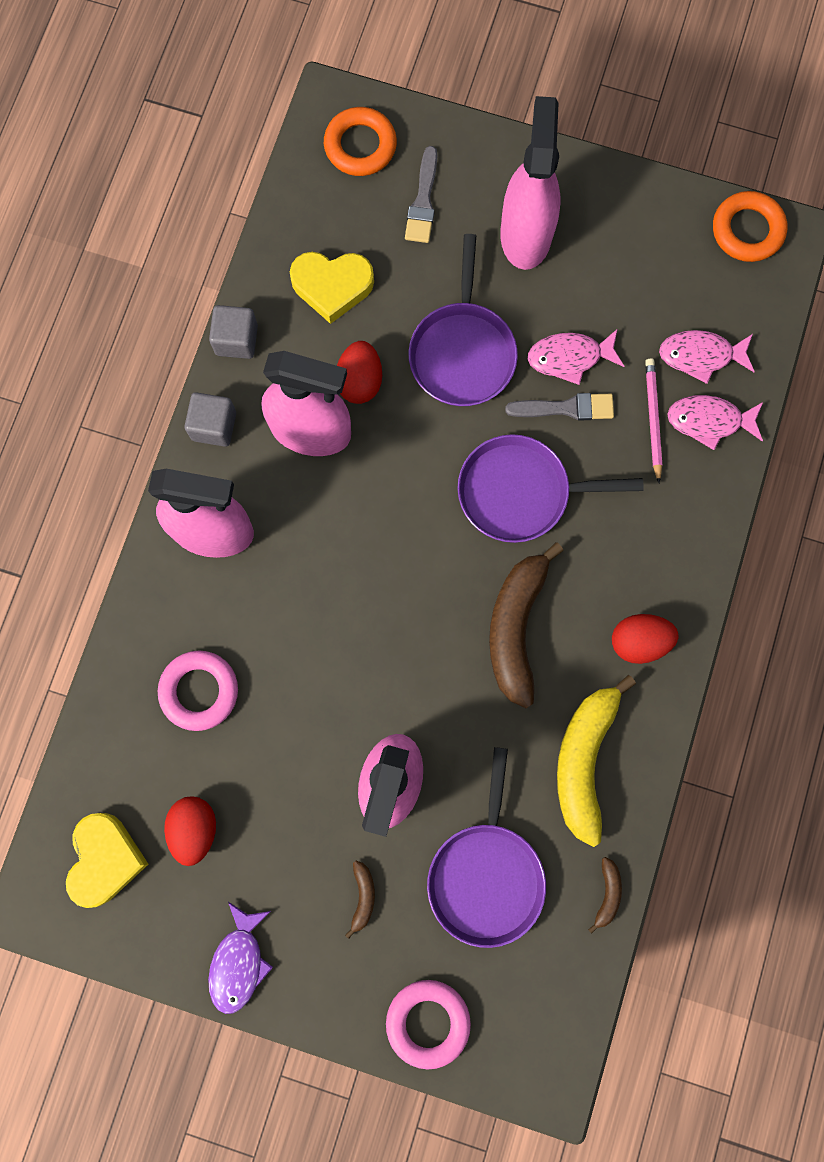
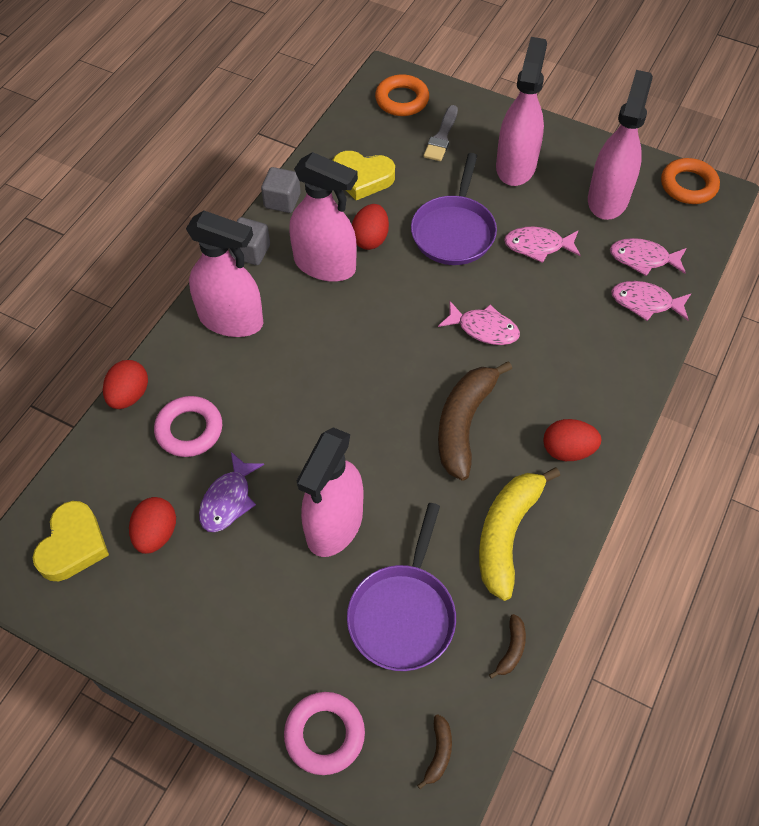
camera: 10 degrees right, 20 degrees down
purple fish [208,902,273,1014] -> purple fish moved to [199,452,264,532]
brown banana [345,861,375,939] -> brown banana moved to [417,714,452,789]
purple pan [457,434,643,543] -> pink fish [438,301,520,345]
grey brush [505,393,614,421] -> none
pink pencil [645,358,662,483] -> none
none -> red egg [103,360,148,409]
none -> pink spray bottle [588,70,653,220]

